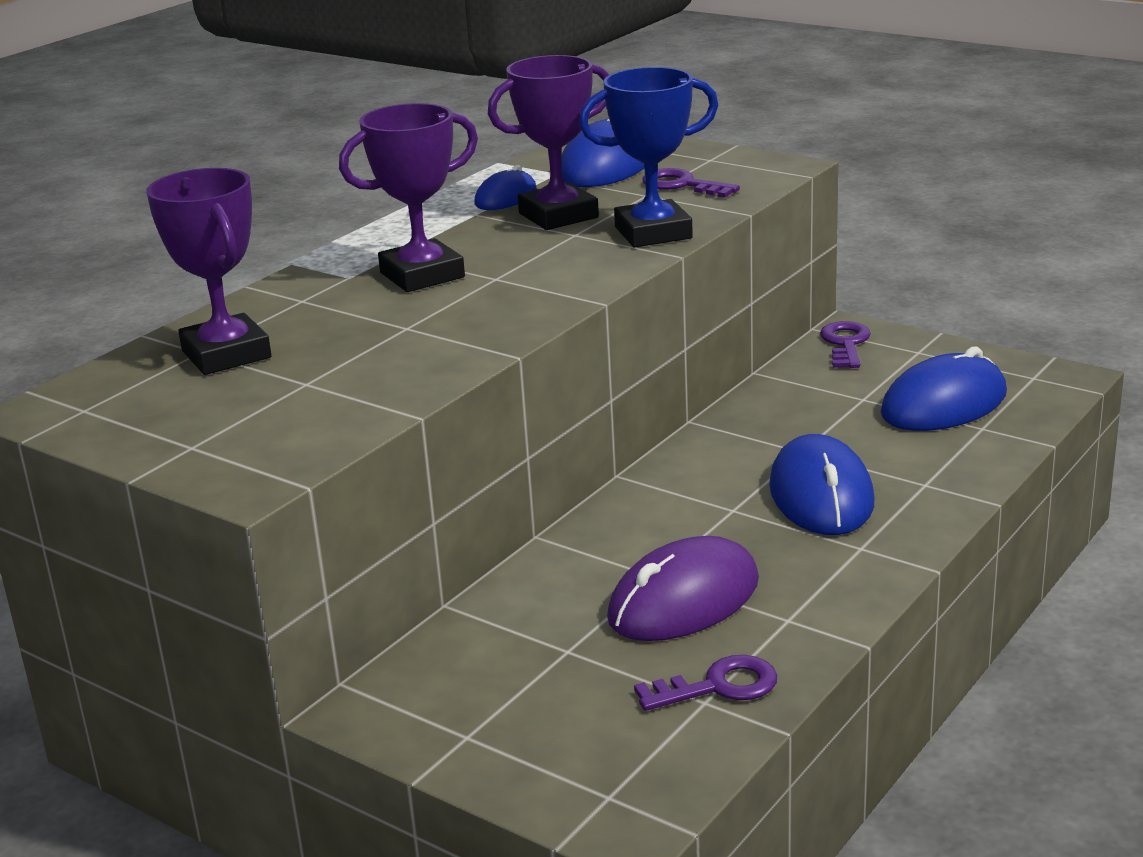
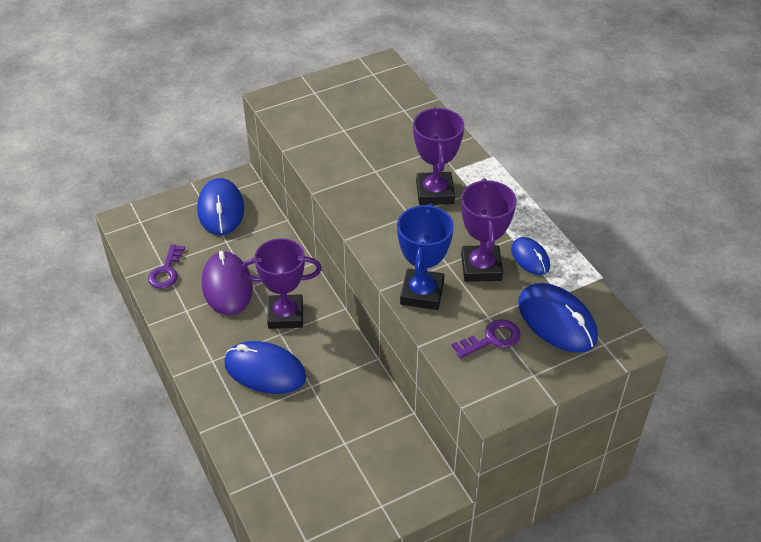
camera: 115 degrees right, 20 degrees up
purple trophy [146,168,272,375] -> purple trophy moved to [240,238,322,329]
purple key [820,321,871,368] -> none
blue mouse [881,347,1007,431] -> blue mouse moved to [197,178,244,235]

